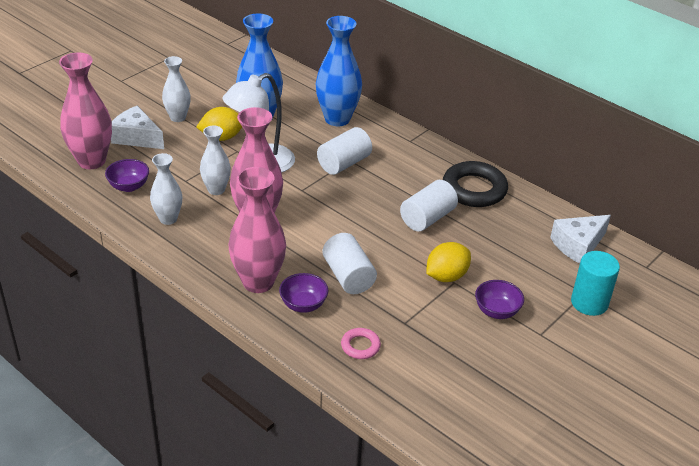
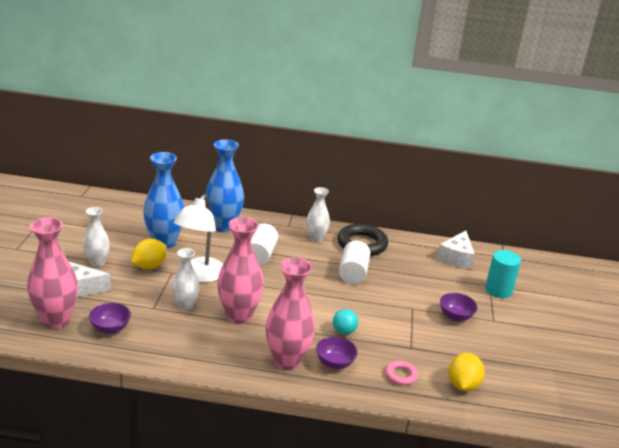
camera: 35 degrees left, 10 degrees down
white vase [150,153,182,225] -> white vase moved to [306,187,330,242]
white cylinder [323,233,377,294] -> turquoise ball [333,309,358,335]
yellow lemon [426,242,471,282] -> yellow lemon moved to [449,353,485,391]

